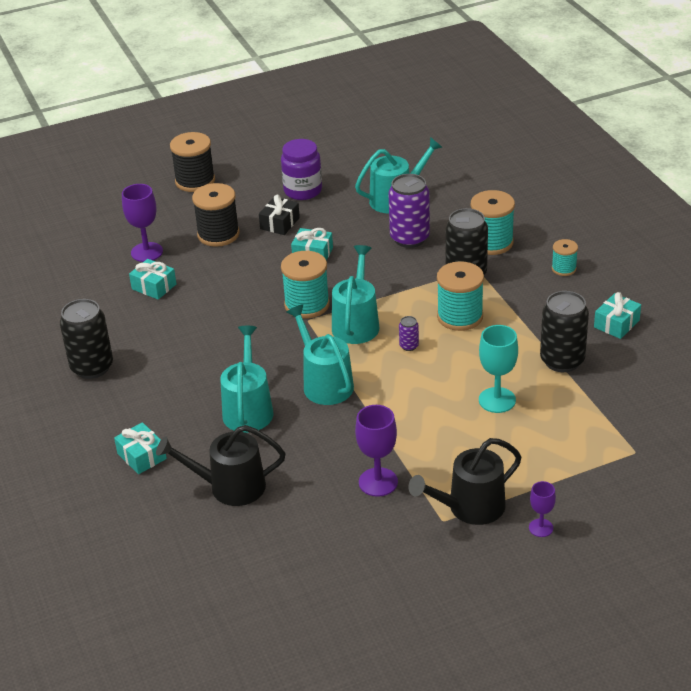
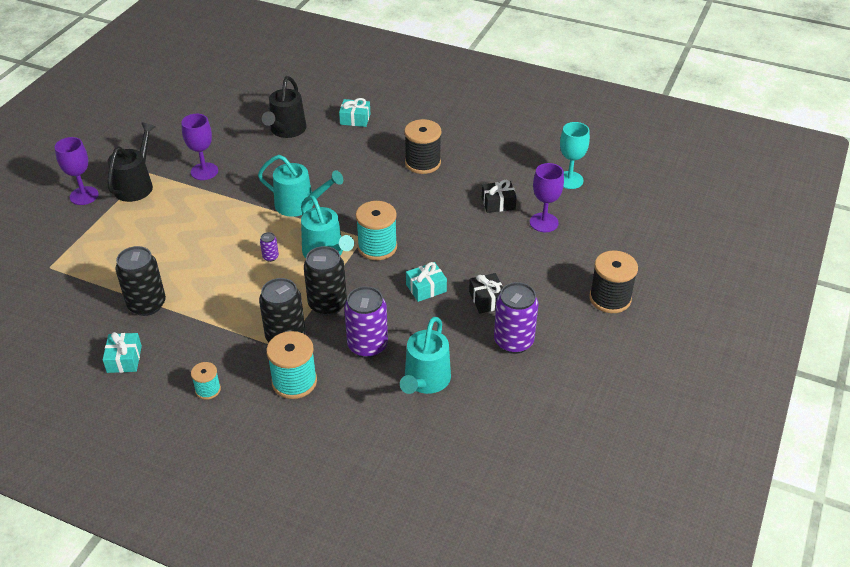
camera: 135 degrees right, 5 degrees up
black can [60,299,113,379] -> black can moved to [304,246,347,316]
turquoise gift [129,259,176,300] -> black gift [482,180,517,213]
black watering can [156,425,285,506] -> black watering can turned 150 degrees clockwise [262,76,306,138]
black spool [192,183,240,247] -> black spool moved to [404,119,441,174]
turquoise watering can [220,326,273,433] -> none
purple jar [281,139,322,200] -> purple can [494,282,538,354]
turquoise spool [437,261,484,331] -> none
turquoise goblet [479,325,518,413] -> turquoise goblet moved to [560,122,590,189]
purple goblet [529,481,556,537] -> purple goblet [55,137,99,205], size x1.68

